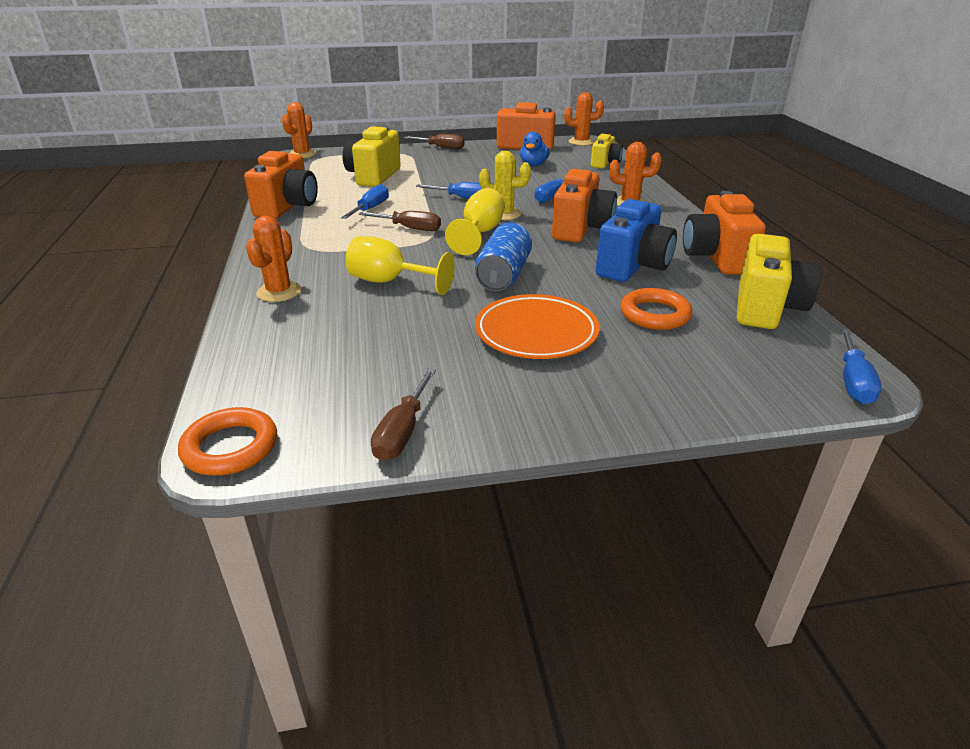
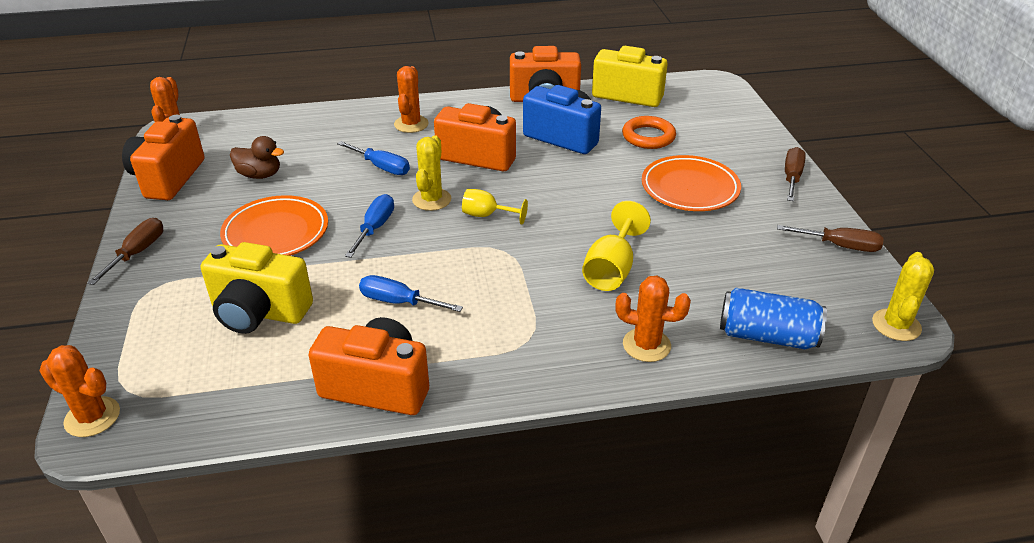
camera: 90 degrees left, 5 degrees up
orange ring [178,407,277,476] -> yellow cactus [872,252,934,341]
brown screwdriver [358,211,441,231] -> brown screwdriver moved to [785,147,806,201]
yellow goblet [445,188,505,255] -> yellow goblet [462,189,528,224], size x0.65
blue can [475,223,532,291] -> blue can moved to [720,288,827,349]
blue duck [520,132,550,166] -> brown duck [230,136,284,179]
yellow camera [591,134,623,168] -> none
blue screwdriver [840,328,882,404] -> none
none -> orange plate [220,195,328,256]

